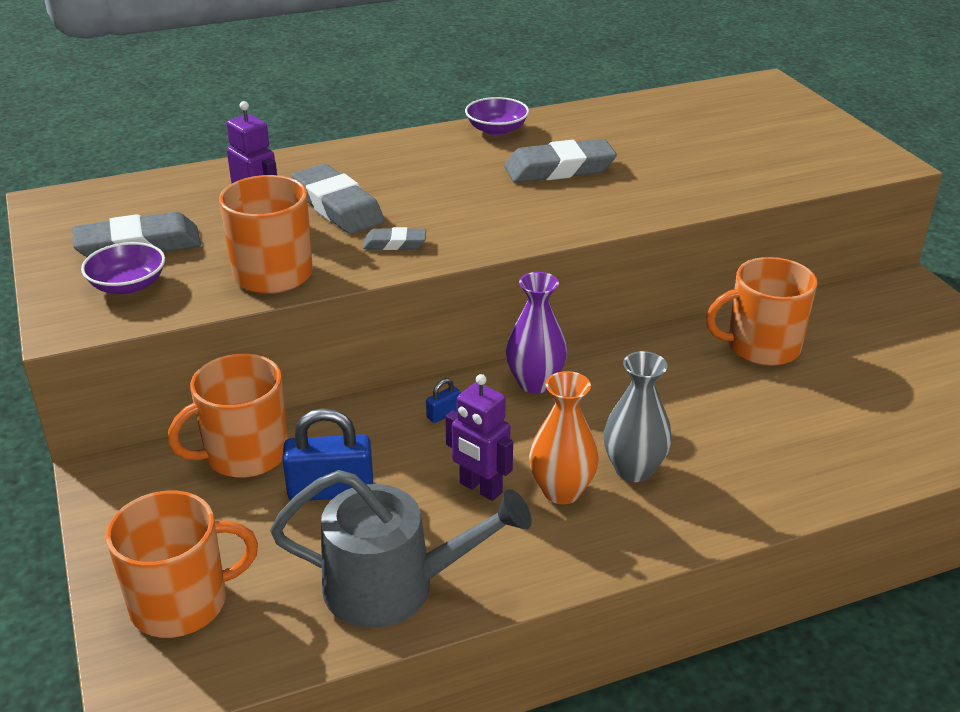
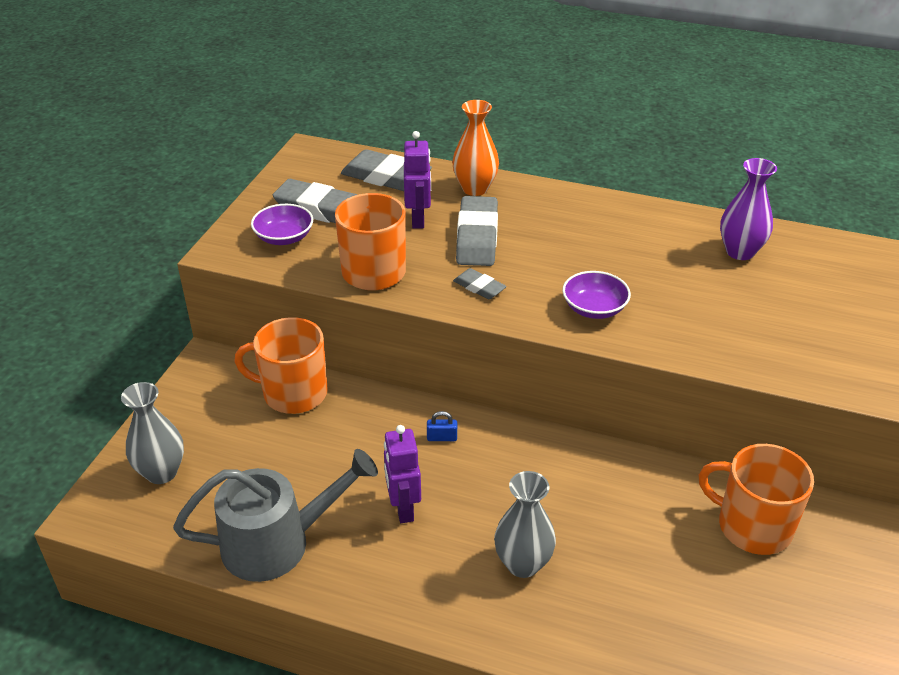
camera: 40 degrees right, 5 degrees up
orange mug [106,491,258,638] -> grey vase [121,382,184,484]
grey watering can [270,470,532,628] -> grey watering can turned 60 degrees counterclockwise [173,449,378,582]
blue padlock [282,408,373,501] -> none
purple bowl [465,97,529,135] -> purple bowl moved to [562,271,631,319]
grey eraser [504,139,617,183] -> grey eraser moved to [341,149,432,191]
purple vase [506,272,567,393] -> purple vase moved to [720,158,777,260]
orange vase [529,371,599,504] -> orange vase moved to [452,100,499,196]

